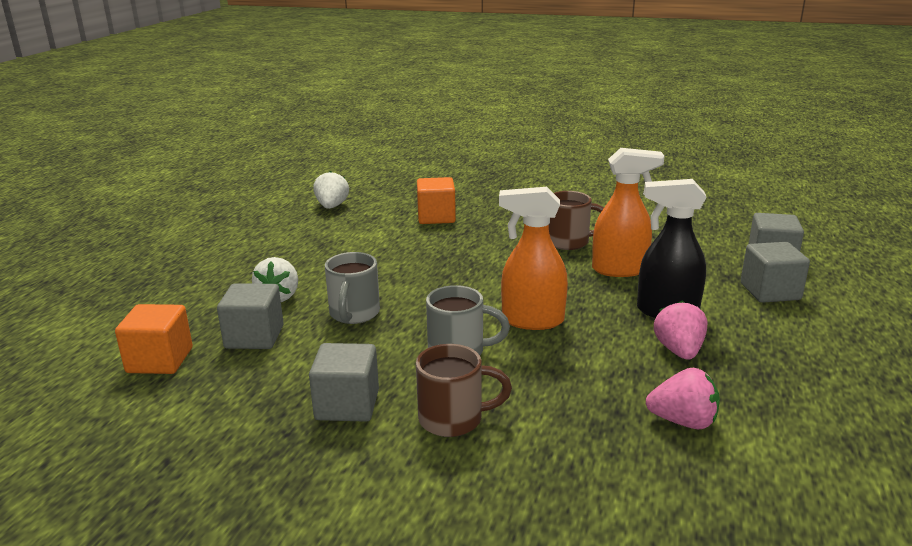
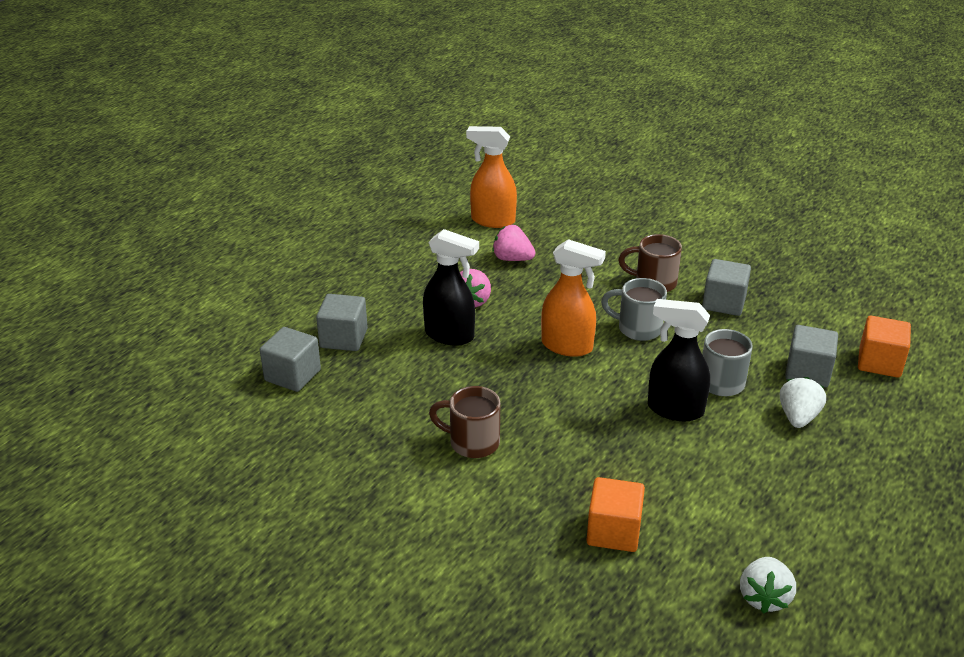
camera: 165 degrees left, 10 degrees up
orange spray bottle [592,148,664,277] -> orange spray bottle moved to [466,126,517,228]
none -> black spray bottle [647,299,710,421]

